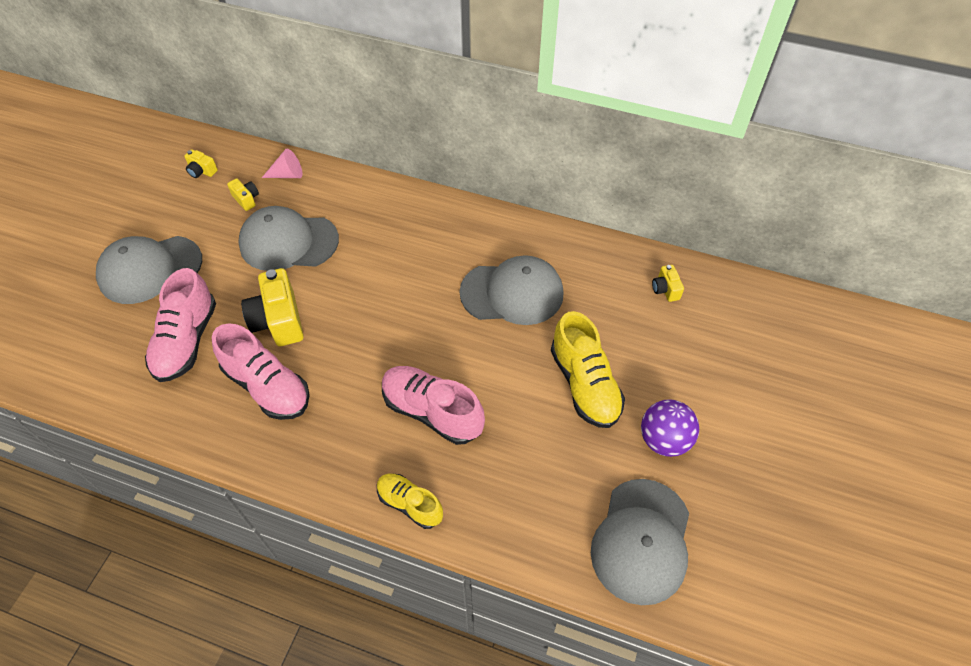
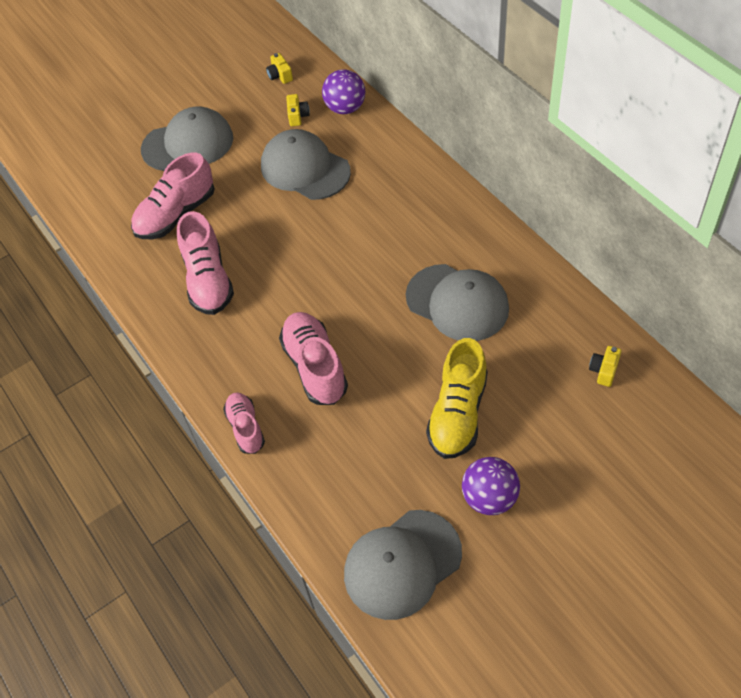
camera: 40 degrees right, 0 degrees up
grey cap [96,236,202,304] -> grey cap turned 150 degrees clockwise [141,107,233,171]
yellow camera [241,268,304,346] -> none
pink cone [262,149,303,178] -> purple ball [322,69,365,114]
yellow shoe [377,474,443,529] -> pink shoe [223,392,265,454]

